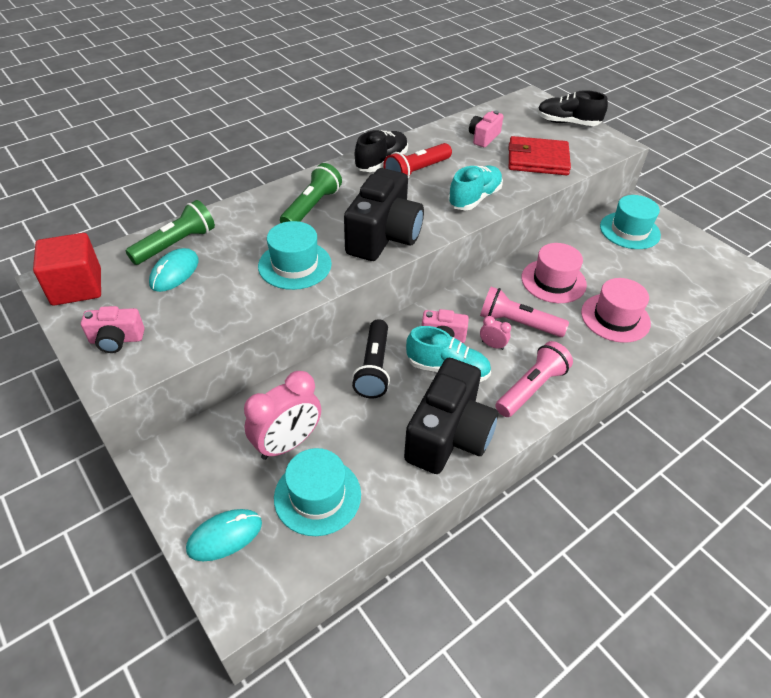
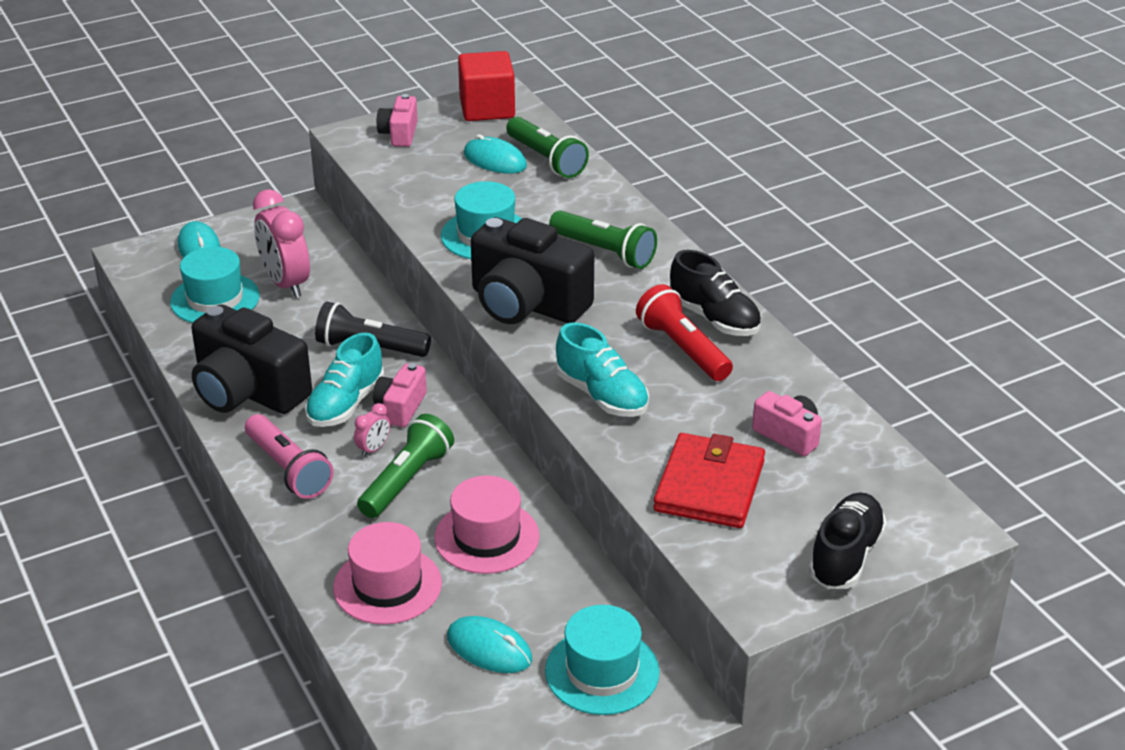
camera: 100 degrees right, 10 degrees down
pink flashlight [480,287,569,337] -> green flashlight [357,414,454,518]
none -> turquoise mouse [447,616,532,673]

